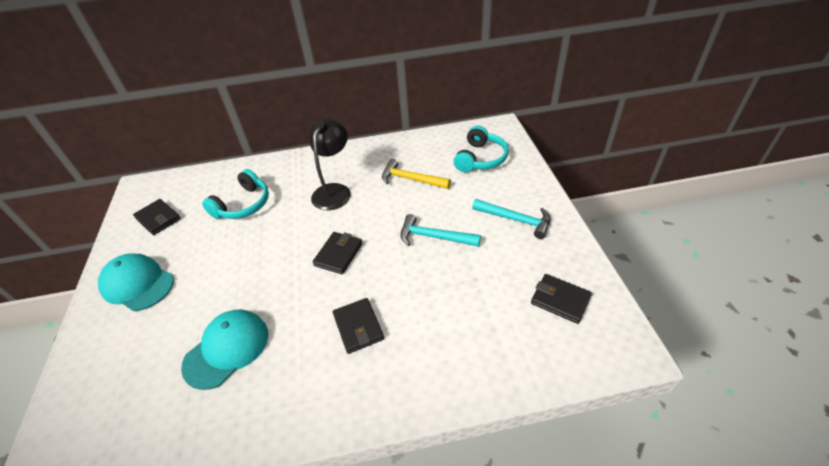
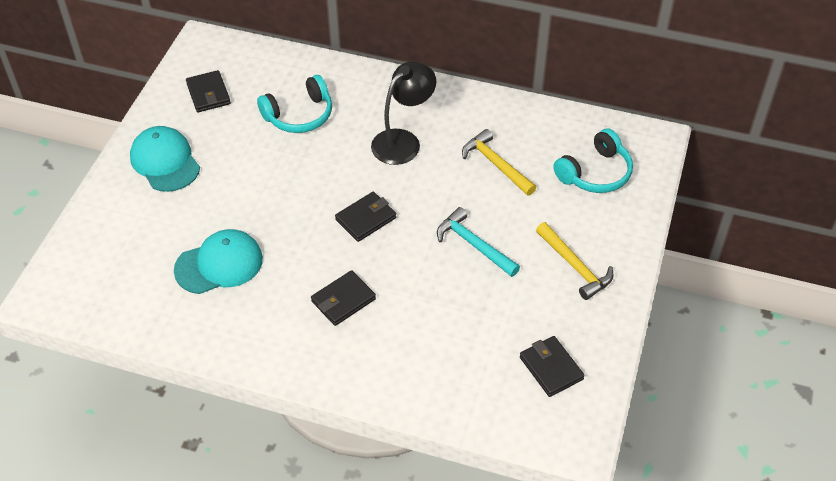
camera: 25 degrees right, 5 degrees up
black wallet [333,298,384,354] -> black wallet turned 45 degrees clockwise [311,270,376,326]
turquoise hammer [472,199,551,239] -> yellow hammer [536,222,613,300]

